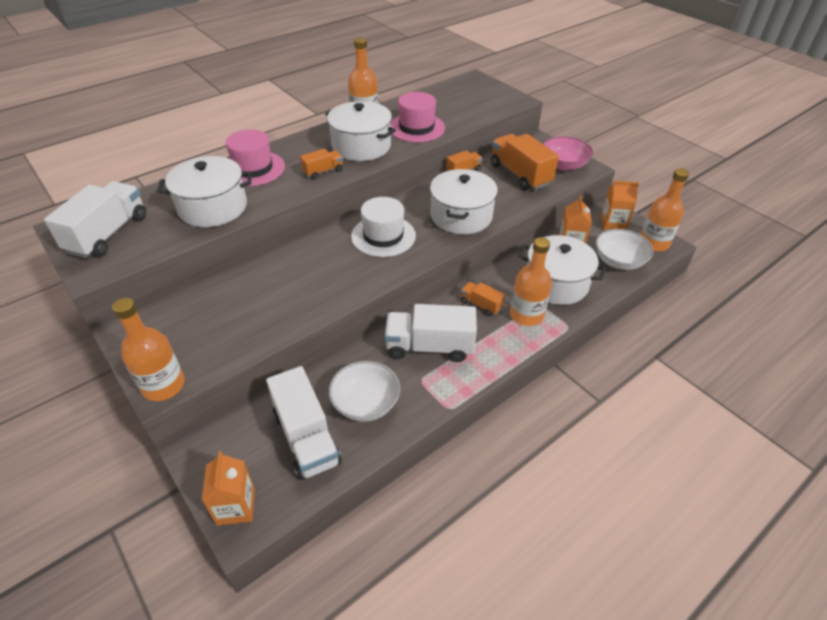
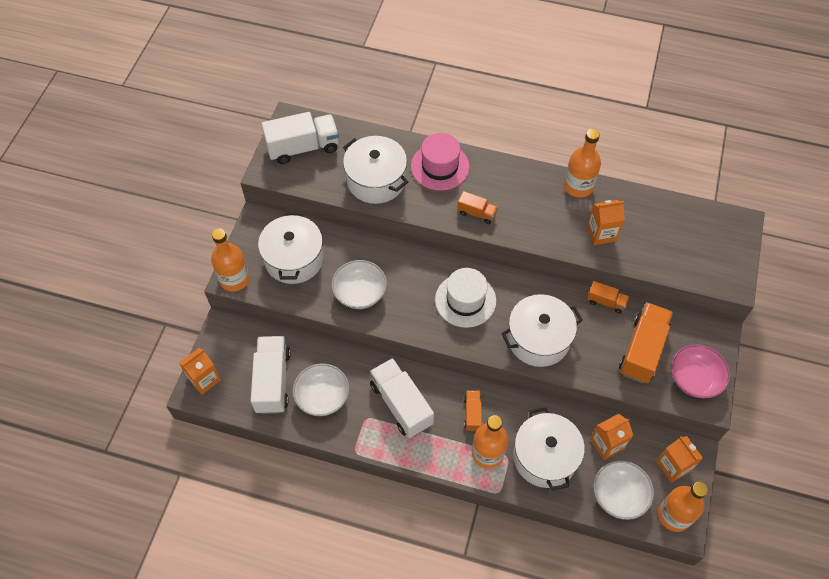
camera: 55 degrees right, 15 degrees up
white truck [266,366,342,480] -> white truck turned 150 degrees clockwise [251,336,291,414]
white pot [325,101,396,161] -> white pot moved to [258,212,324,284]
pink hat [390,92,445,142] -> orange carton [587,200,625,245]
none -> white bowl [331,260,387,309]

